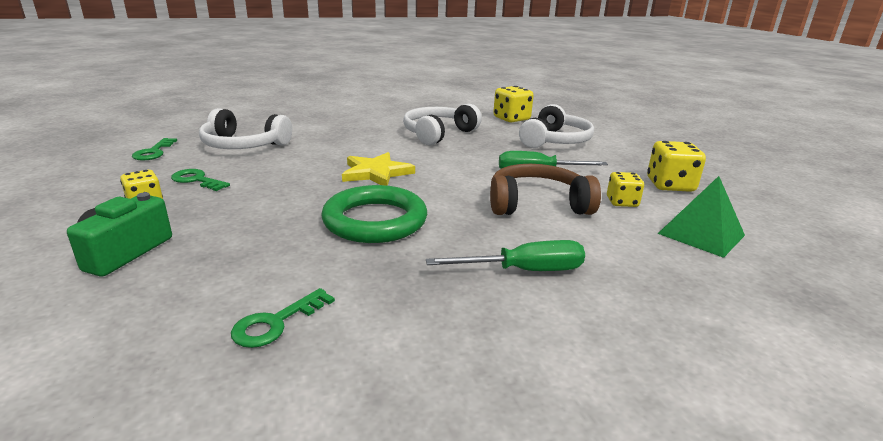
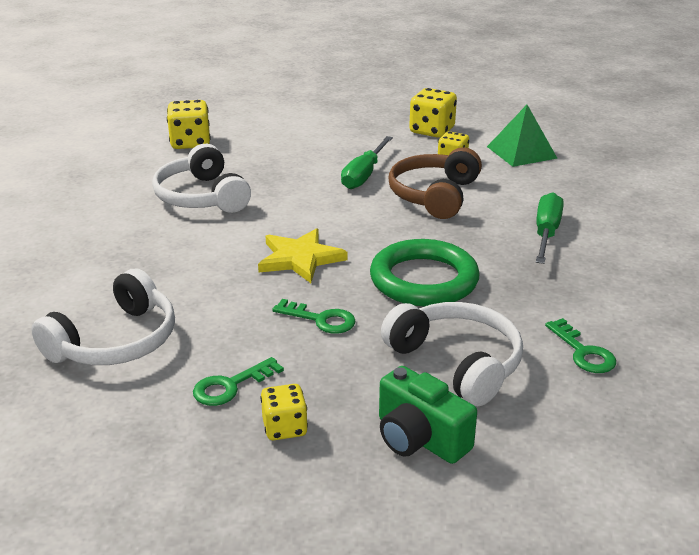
camera: 65 degrees left, 5 degrees up
green key [132,138,177,160] -> green key moved to [272,299,355,334]
white headphones [519,104,594,148] -> white headphones moved to [381,302,523,406]

